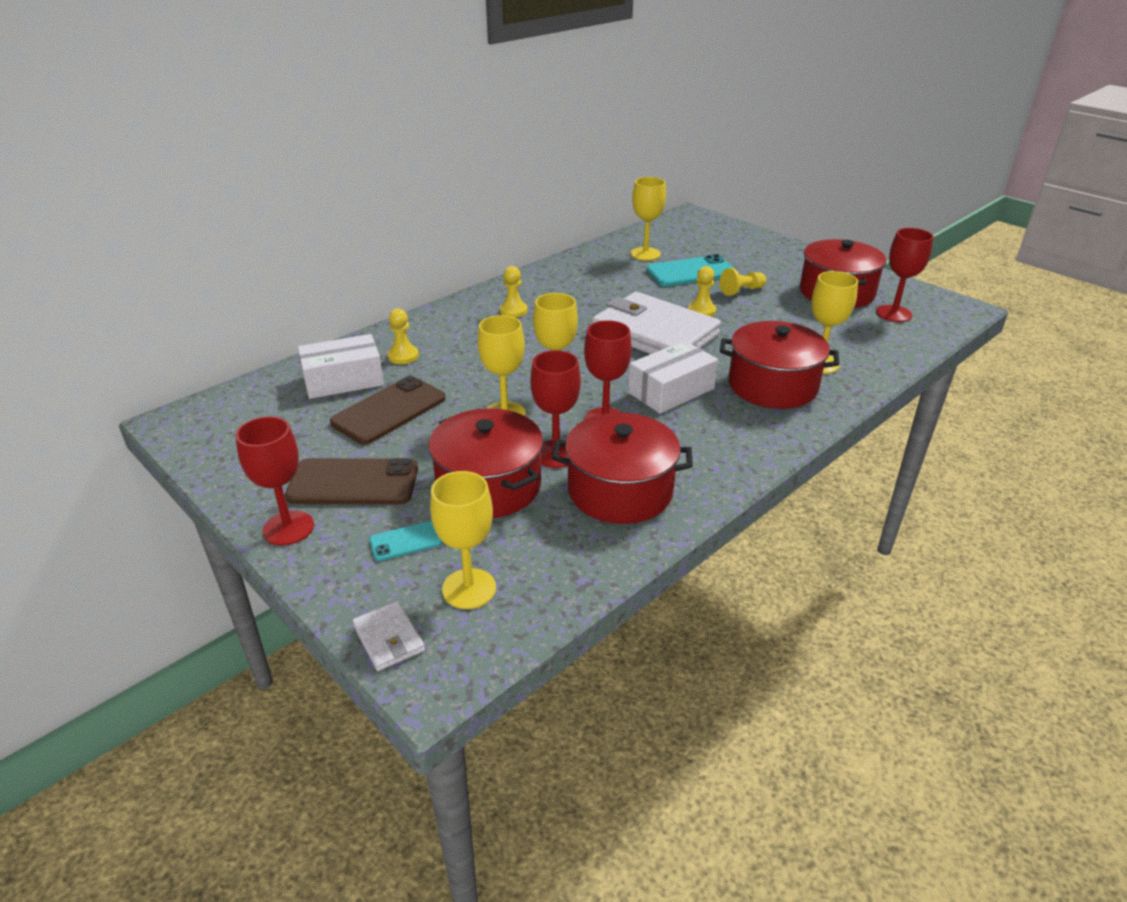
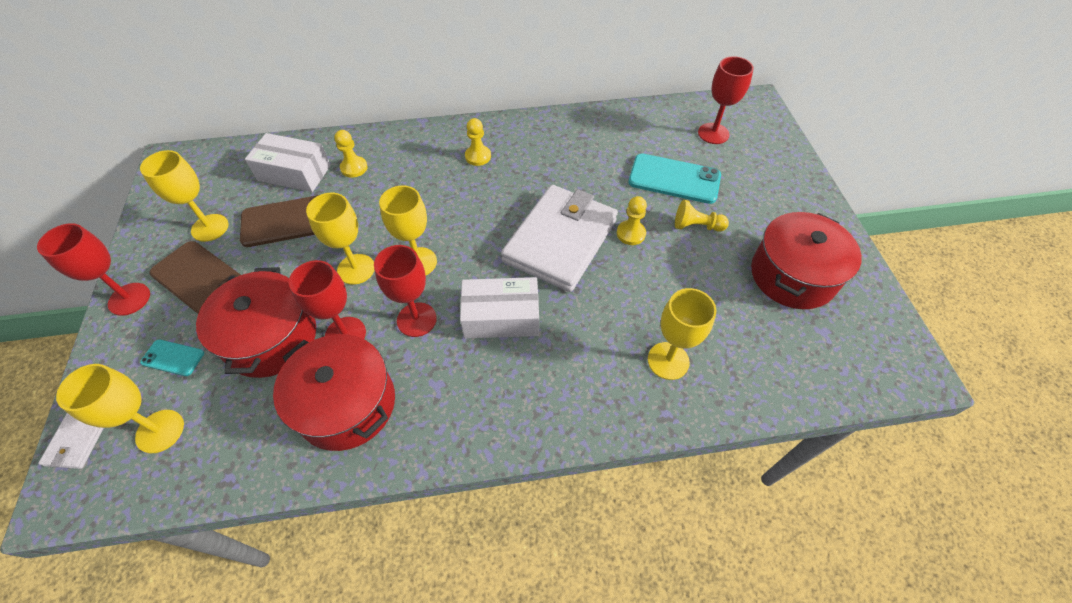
camera: 35 degrees right, 20 degrees up
white wallet [592,292,721,354] -> white wallet turned 45 degrees clockwise [501,185,618,292]
yellow goblet [631,177,666,261] -> yellow goblet moved to [140,150,228,242]
red pot [720,321,839,409] -> none
red goblet [876,228,934,322] -> red goblet moved to [698,56,754,144]

